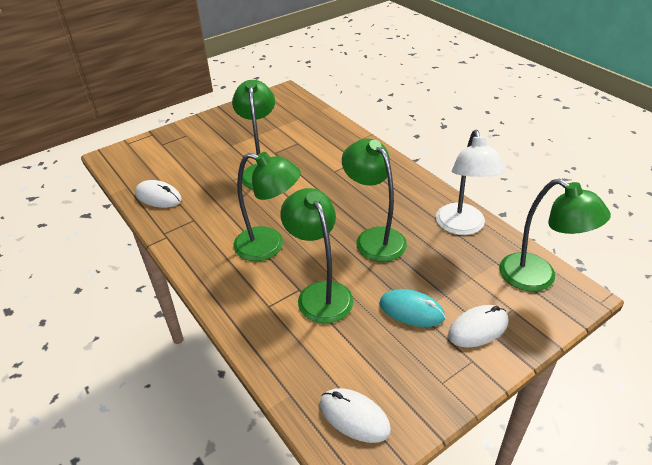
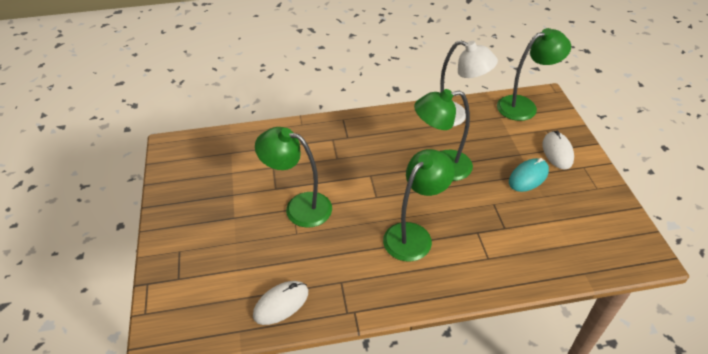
camera: 65 degrees left, 5 degrees up
green lamp [280,188,354,323] -> none
white mouse [320,388,391,443] -> none

